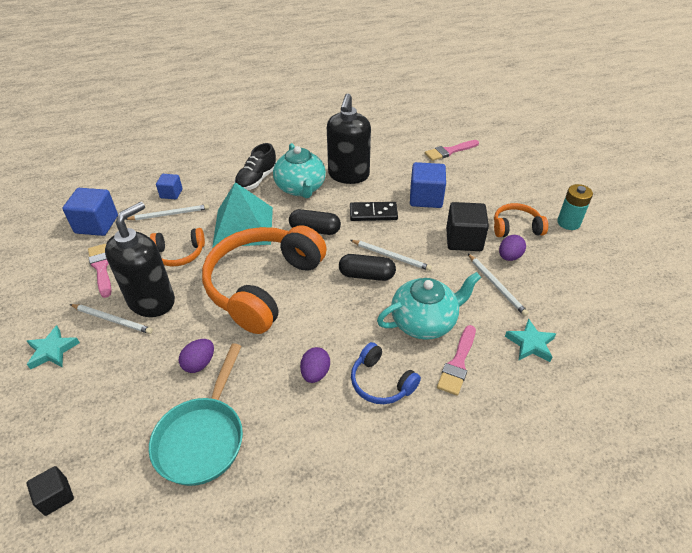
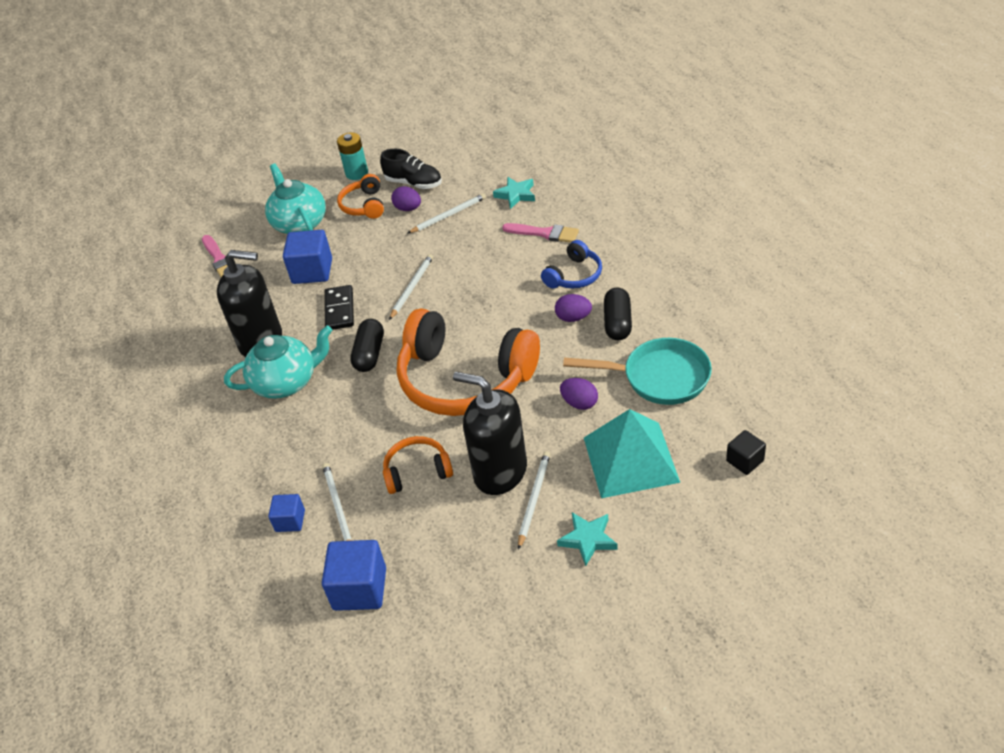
camera: 90 degrees left, 0 degrees up
pink brush [88,244,111,298] -> none
orange headphones [150,228,205,266] -> orange headphones turned 90 degrees counterclockwise [383,436,453,494]
turquoise pyramid [212,182,273,247] -> turquoise pyramid moved to [584,409,680,498]
black shoe [235,143,276,190] -> black shoe moved to [380,149,442,189]
black capsule [339,254,396,281] -> black capsule moved to [604,288,632,340]
turquoise teapot [377,272,481,340] -> turquoise teapot moved to [265,164,326,234]
black cube [446,202,489,251] -> none

